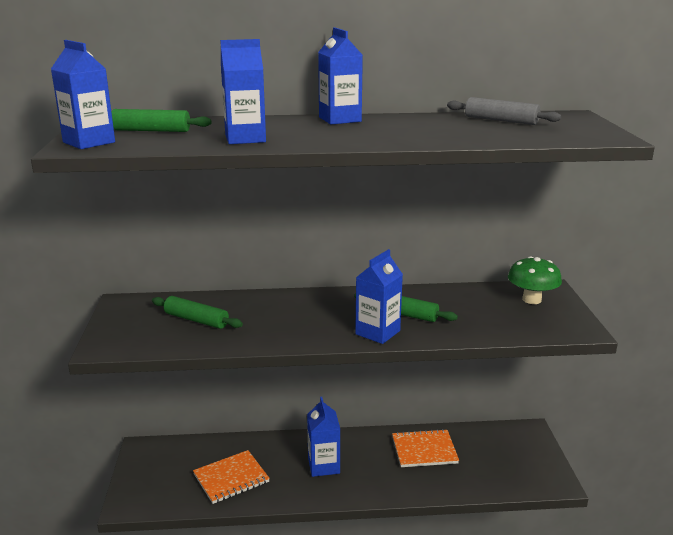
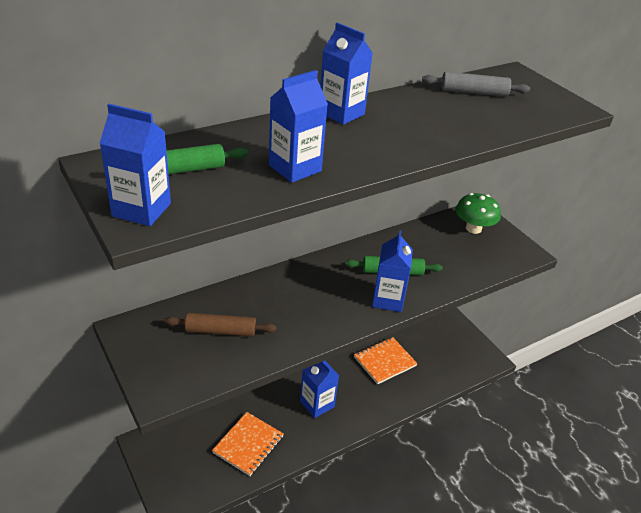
camera: 30 degrees left, 15 degrees up
green rolling pin [152,296,243,329] -> brown rolling pin [164,313,277,337]

